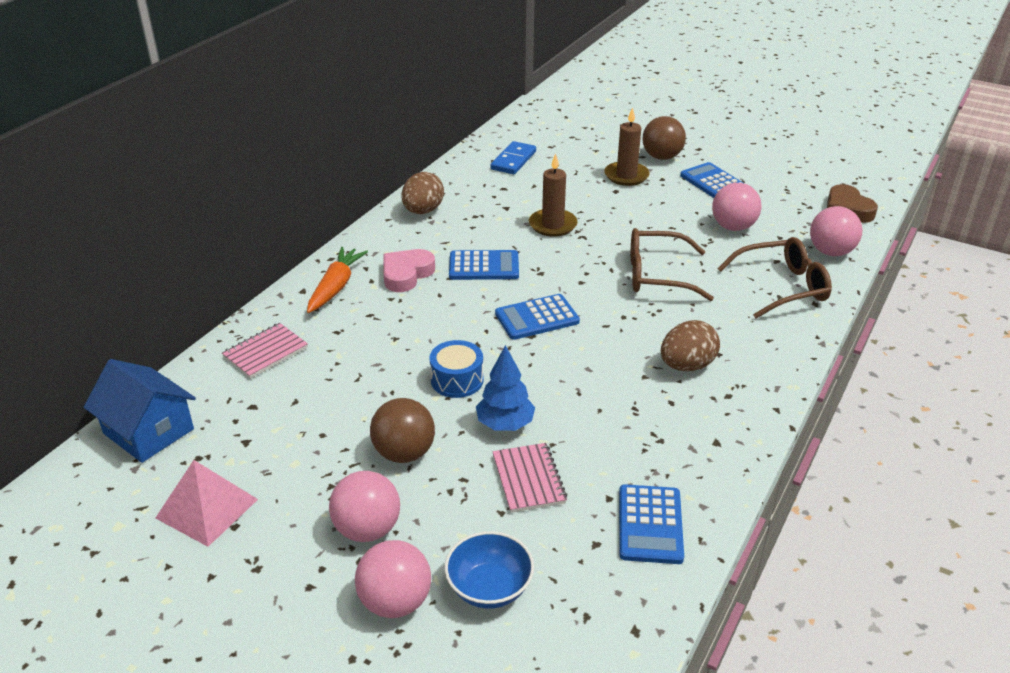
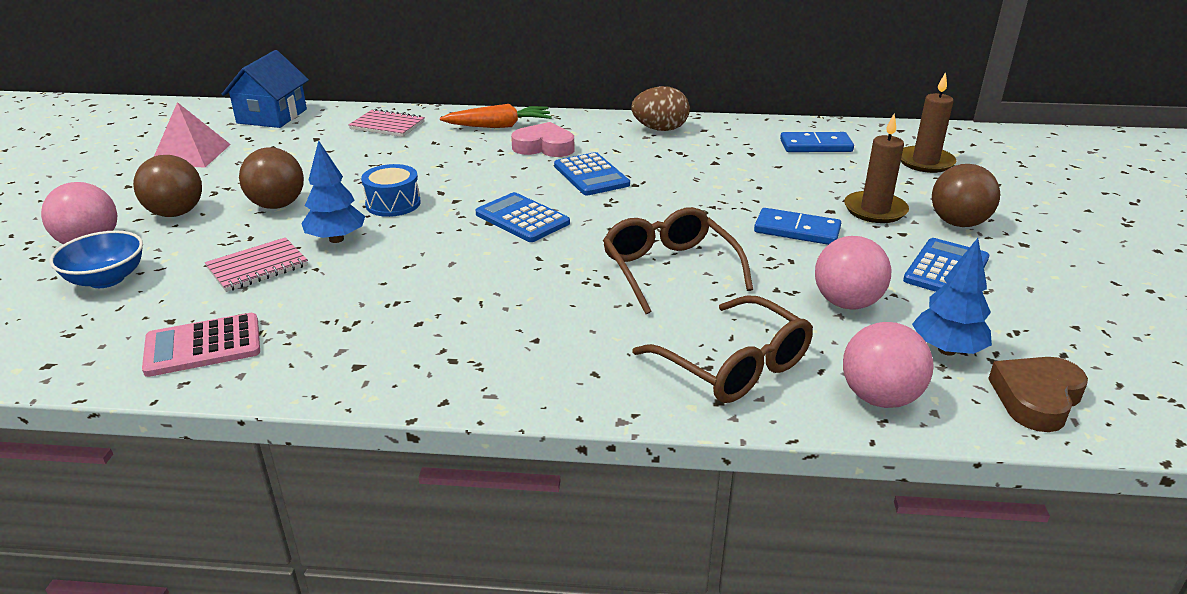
camera: 65 degrees right, 5 degrees down
pink ball [329,471,400,542] -> brown ball [133,155,202,217]
brown candle [529,153,578,237] -> brown candle moved to [901,72,956,173]
blue calculator [619,484,684,564] -> pink calculator [142,313,260,377]
brown egg [661,320,720,371] -> none
none -> blue domino [754,208,841,245]
none -> blue tree [912,238,992,356]

